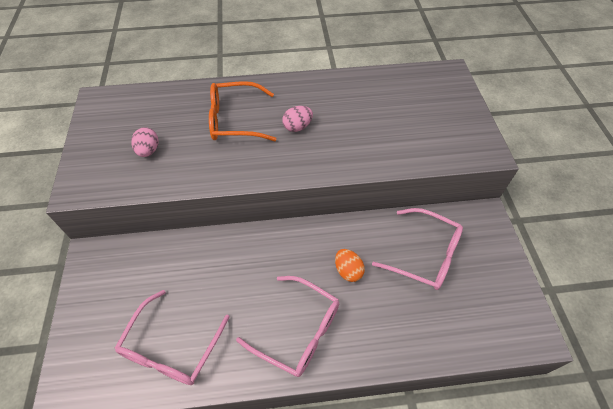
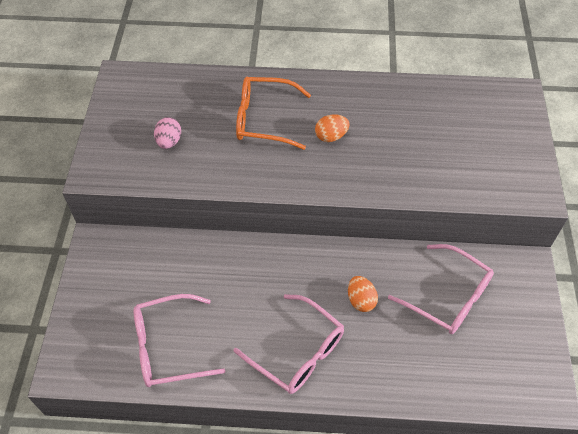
camera: 10 degrees right, 0 degrees up
pink glasses [115,290,230,385] -> pink glasses turned 45 degrees clockwise [133,294,225,387]
pink egg [282,106,313,132] -> orange egg [315,114,350,142]

